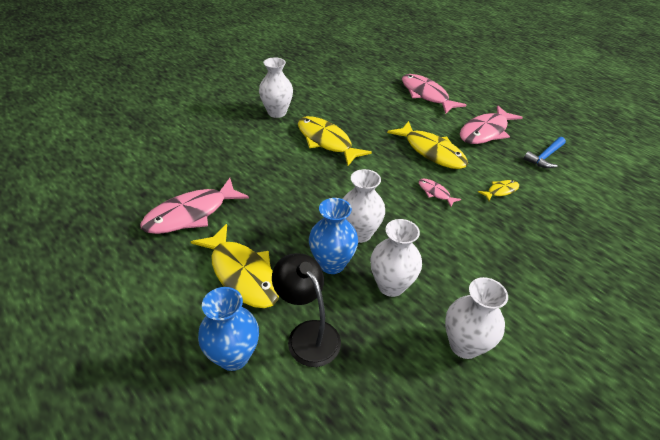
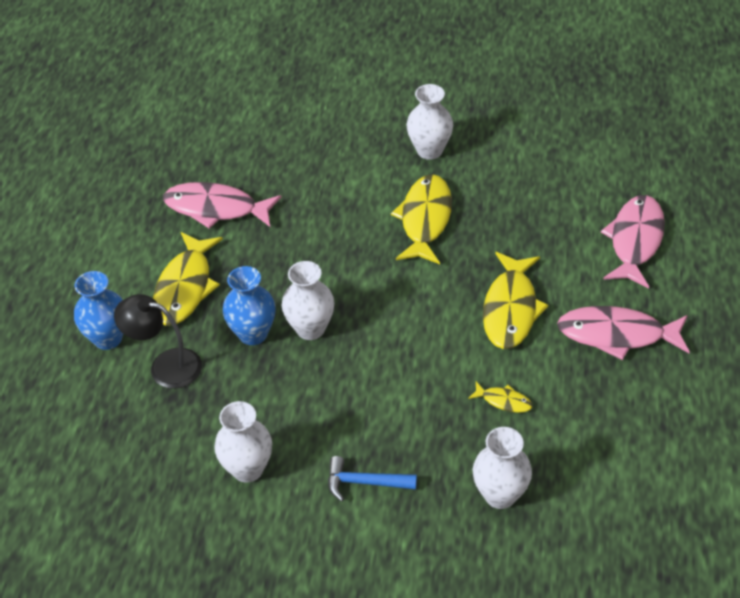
camera: 55 degrees right, 5 degrees up
black lamp [272,253,341,367] -> black lamp turned 90 degrees counterclockwise [114,294,202,389]
white vase [370,219,422,297] -> white vase moved to [472,427,532,509]
pink fish [418,179,461,207] -> none
blue hammer [524,137,566,168] -> blue hammer moved to [328,456,417,501]

